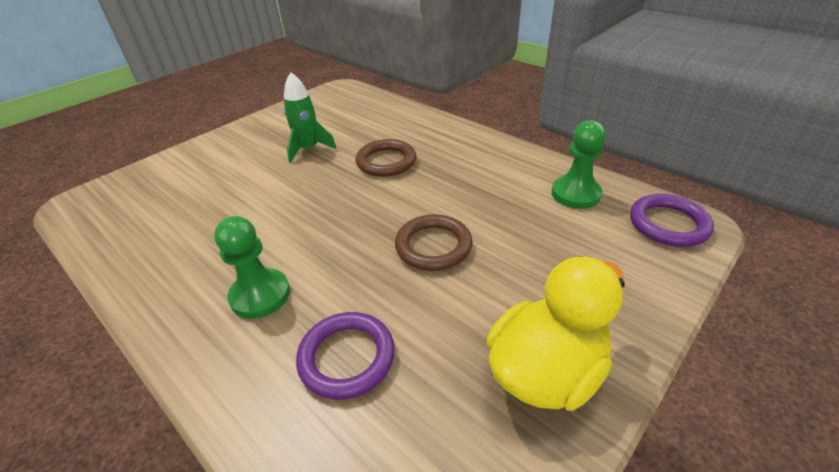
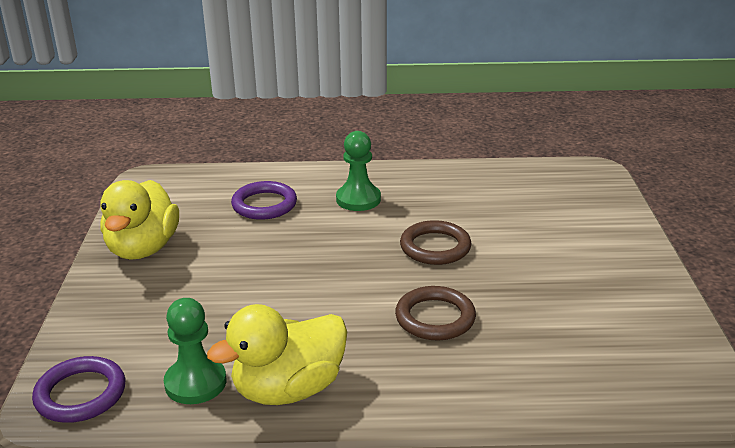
camera: 135 degrees right, 10 degrees down
green rocket [284,72,336,163] -> none
brown ring [395,214,473,271] -> brown ring moved to [400,220,472,265]
none -> yellow duck [207,304,347,405]

